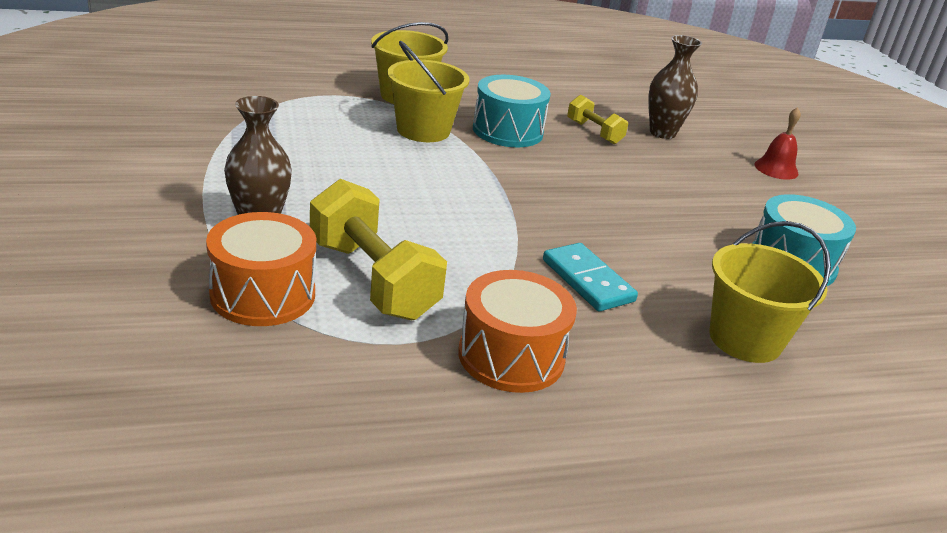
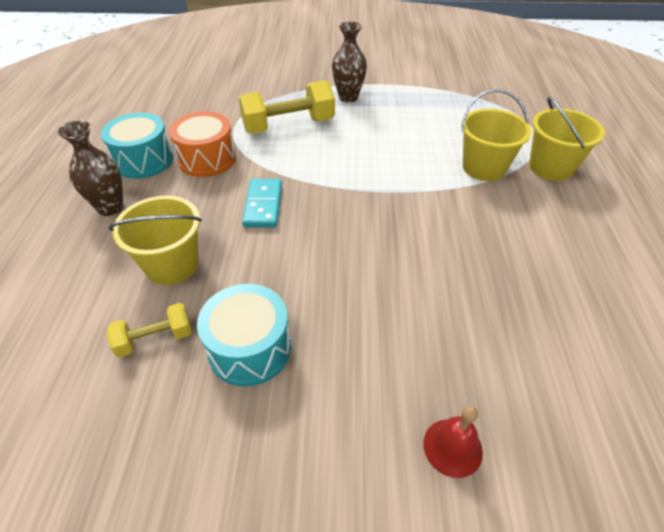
camera: 110 degrees right, 15 degrees up
orange drum [206,212,316,326] -> none
turquoise drum [473,75,551,147] -> turquoise drum moved to [101,113,173,179]
turquoise domino [543,243,638,311] -> turquoise domino turned 75 degrees counterclockwise [242,179,282,227]
yellow dumbbell [567,95,628,144] -> yellow dumbbell moved to [106,303,192,357]
brown vase [648,35,702,139] -> brown vase moved to [57,120,123,216]

